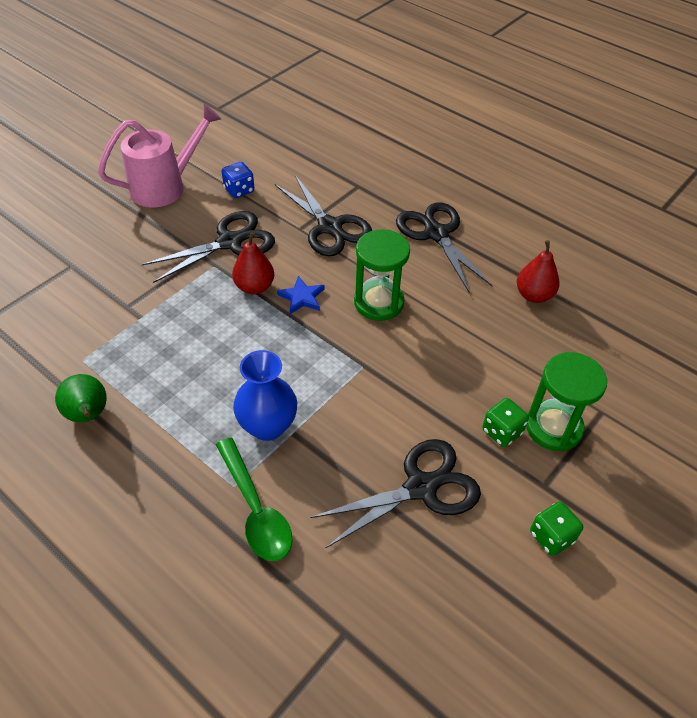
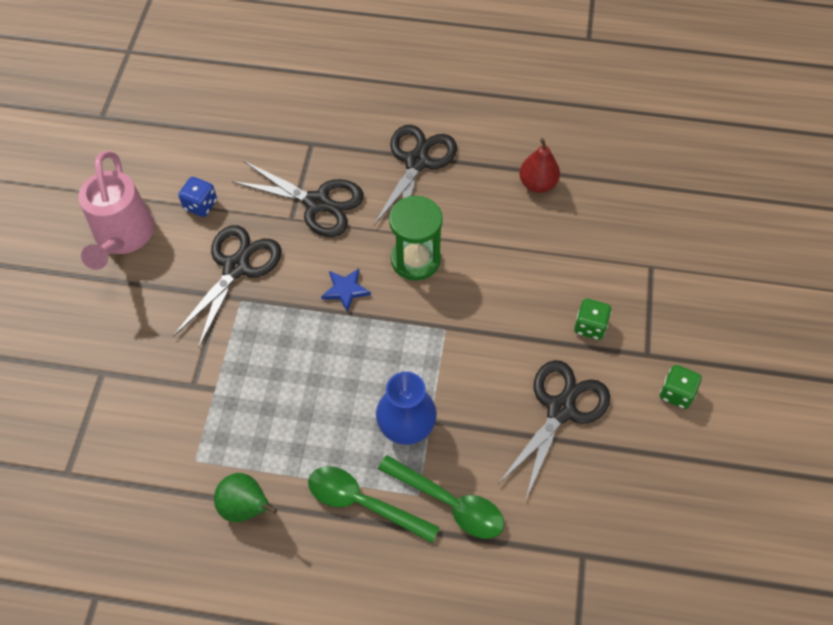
camera: 30 degrees left, 10 degrees up
pink watering can [98,104,221,207] -> pink watering can turned 150 degrees clockwise [78,151,154,270]
red pear [232,232,274,294] -> none
black scissors [396,202,493,292] -> black scissors turned 75 degrees clockwise [374,125,457,225]
green hourglass [526,352,607,451] -> none
none -> green spoon [308,466,440,543]

